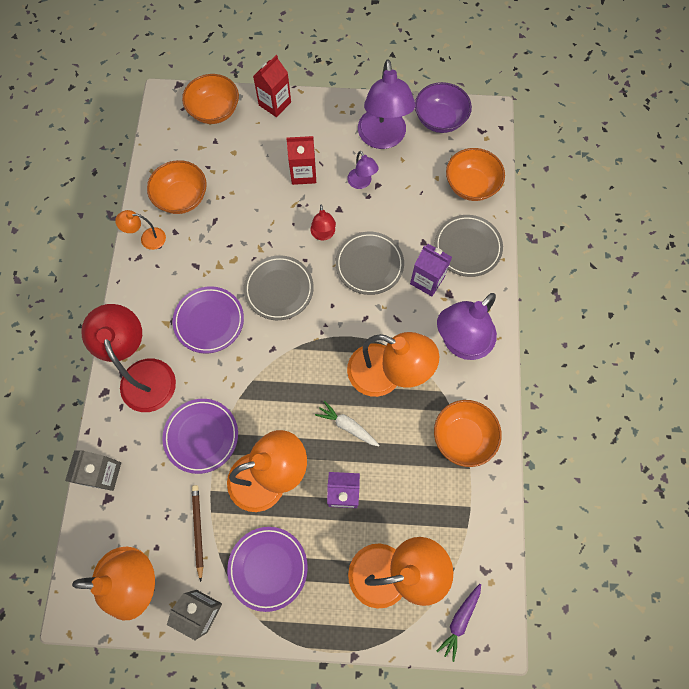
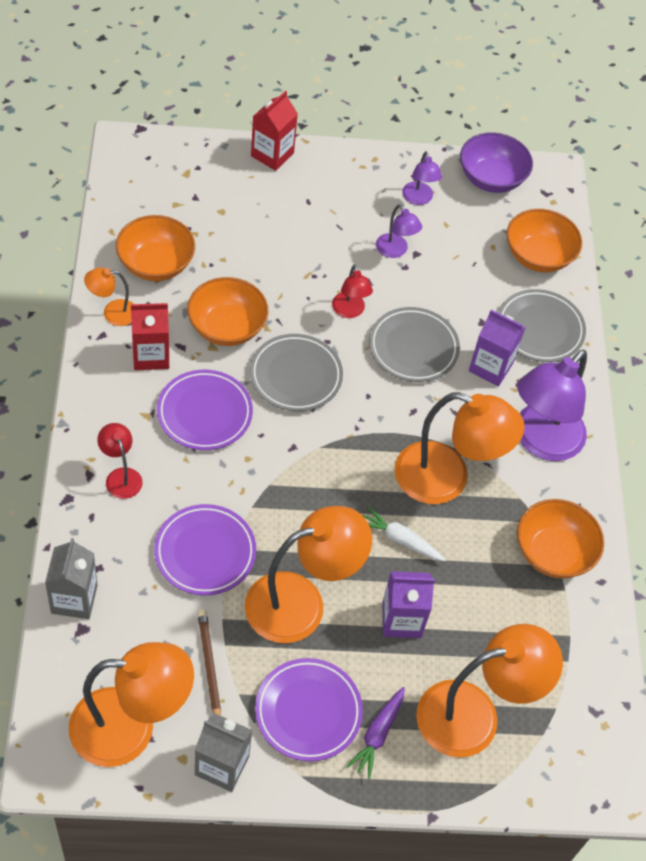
camera: 10 degrees left, 15 degrees down
red lamp [81,304,176,412] -> red lamp [97,423,143,499], size x0.48
orange bowl [182,74,239,124] -> orange bowl moved to [187,277,269,346]
red carton [286,136,316,185] -> red carton moved to [131,303,169,370]
purple lamp [358,59,416,149] -> purple lamp [402,151,442,205], size x0.48
purple carrot [437,584,481,662] -> purple carrot moved to [346,687,405,779]

